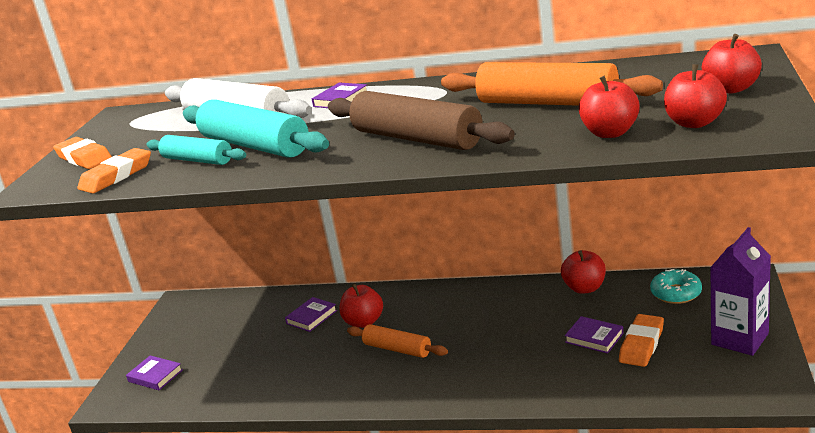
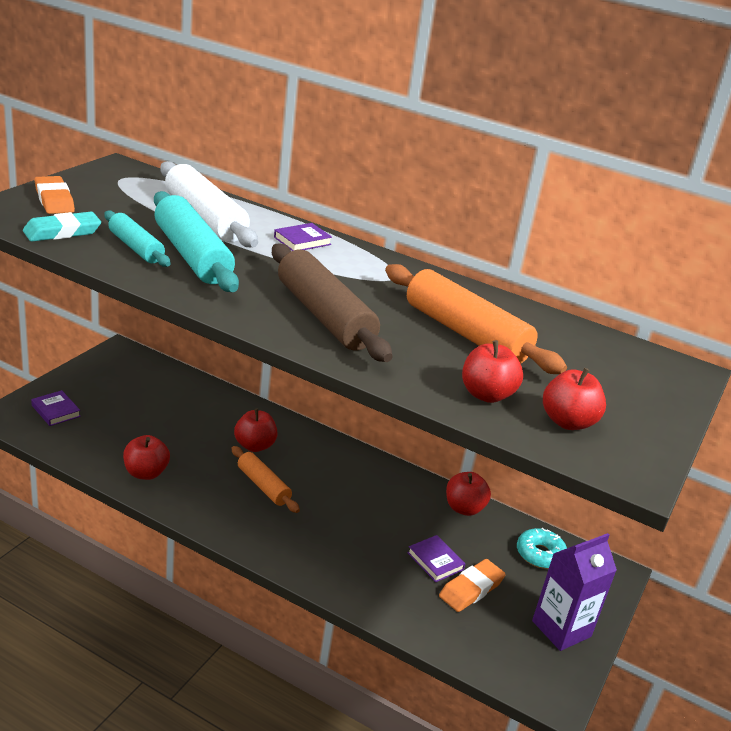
camera: 10 degrees right, 5 degrees up
orange eraser [77,148,151,193] -> turquoise eraser [23,212,101,242]
purple book [285,297,337,332] -> none
red apple [702,34,762,94] -> red apple moved to [123,435,170,480]

